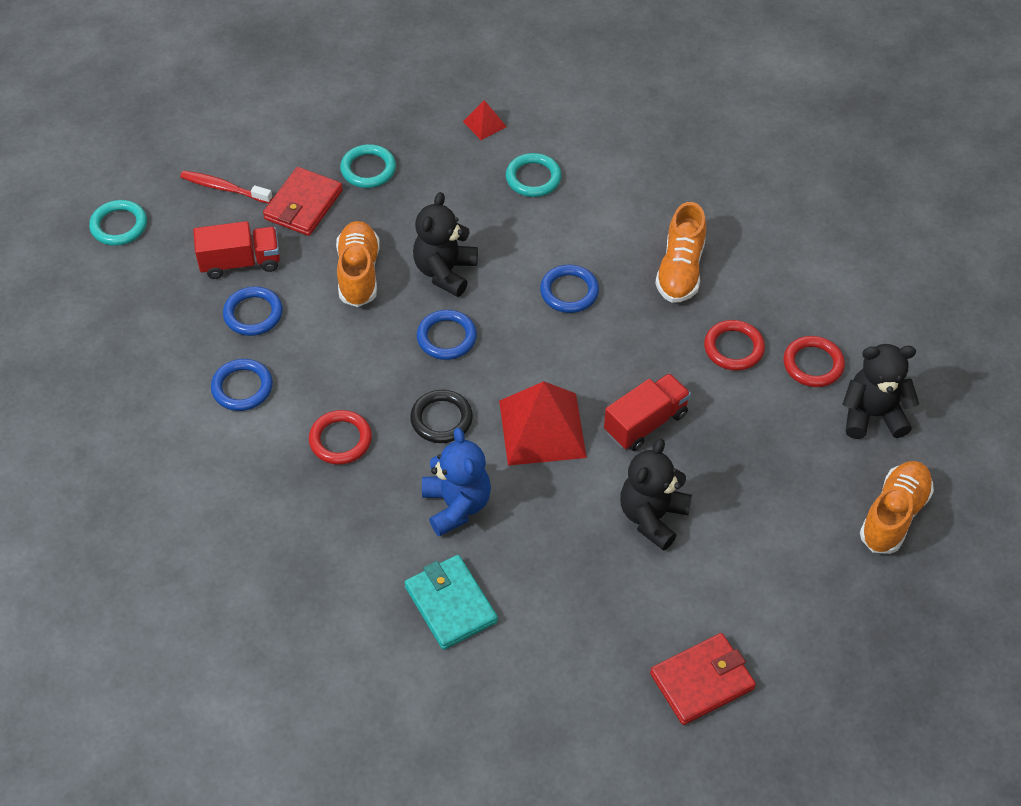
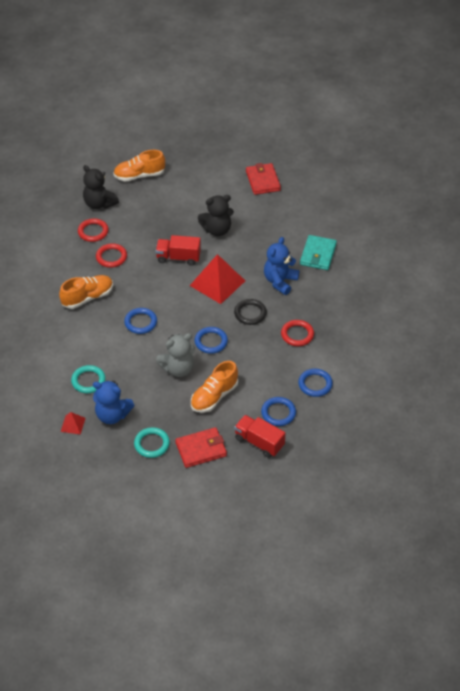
camera: 135 degrees left, 5 degrees down
turquoise ring [89,200,147,246] -> none
red toothbrush [180,171,272,204] -> none
black teddy bear [413,192,478,297] -> grey teddy bear [156,333,195,377]
red wallet [650,633,756,725] -> red wallet turned 60 degrees clockwise [246,163,281,195]
none -> blue teddy bear [93,381,134,424]

